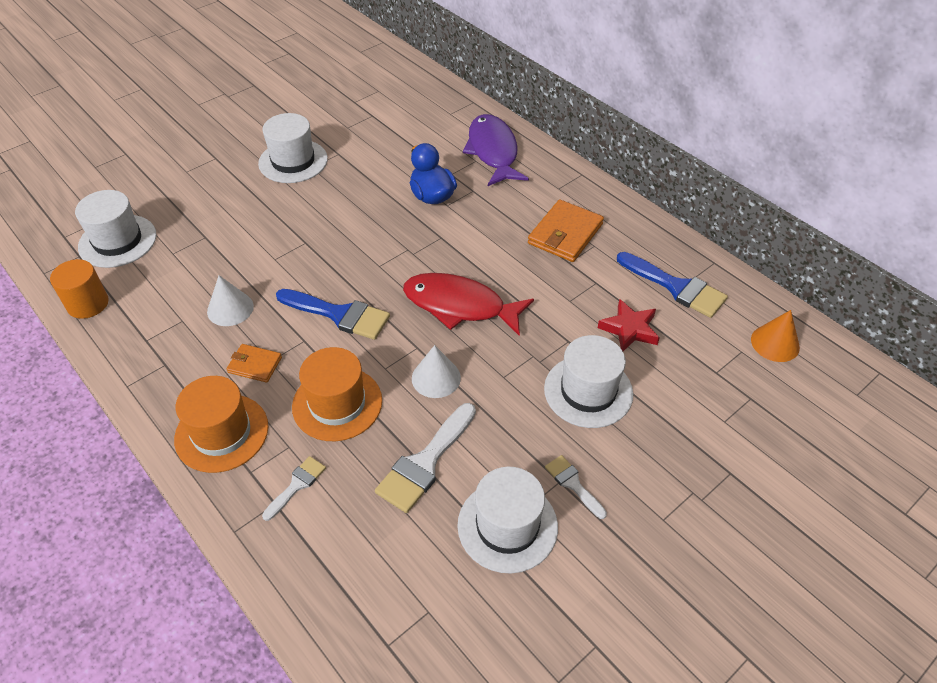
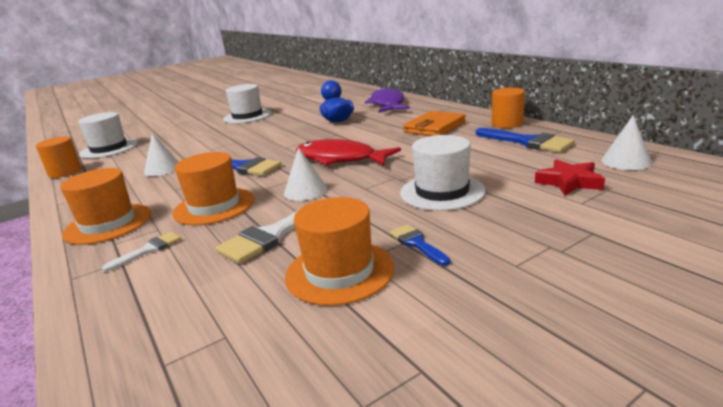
camera: 10 degrees right, 25 degrees down
orange wallet [227,344,282,383] -> none
white hat [457,467,558,573] -> orange hat [285,197,394,306]
white brush [545,455,607,519] -> blue brush [390,224,450,266]
red star [598,299,660,351] -> red star moved to [535,159,605,196]
orange cone [751,310,800,362] -> white cone [601,115,652,170]
none -> orange cylinder [492,87,525,128]

